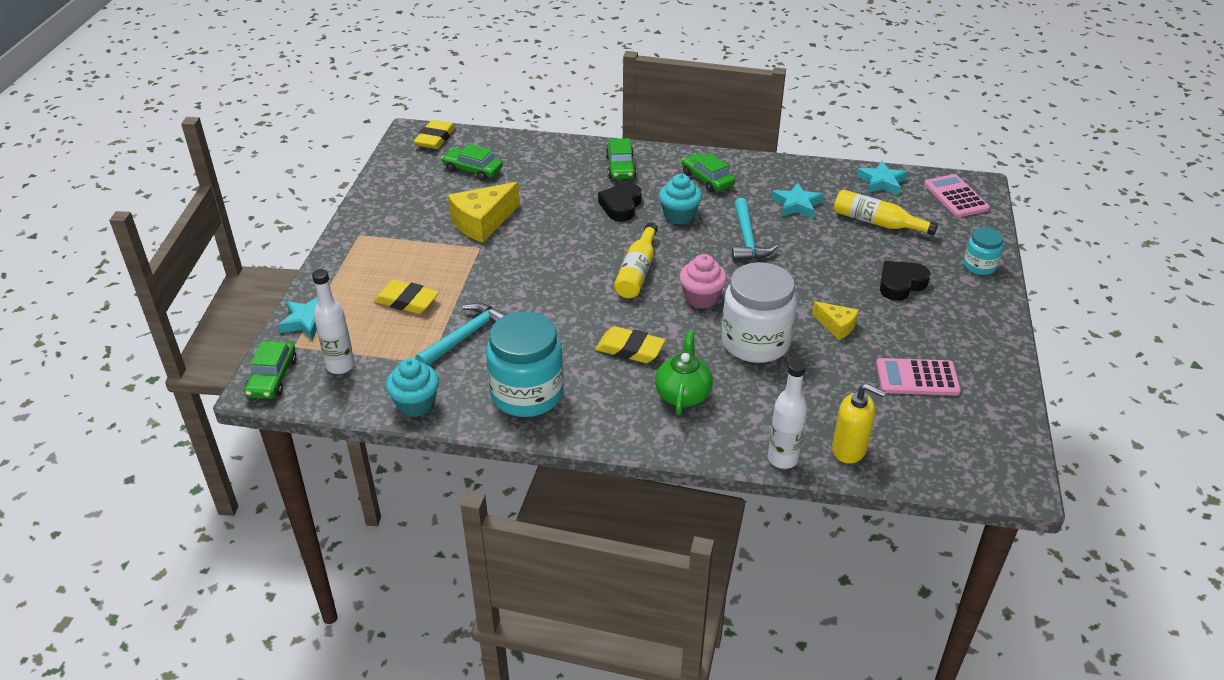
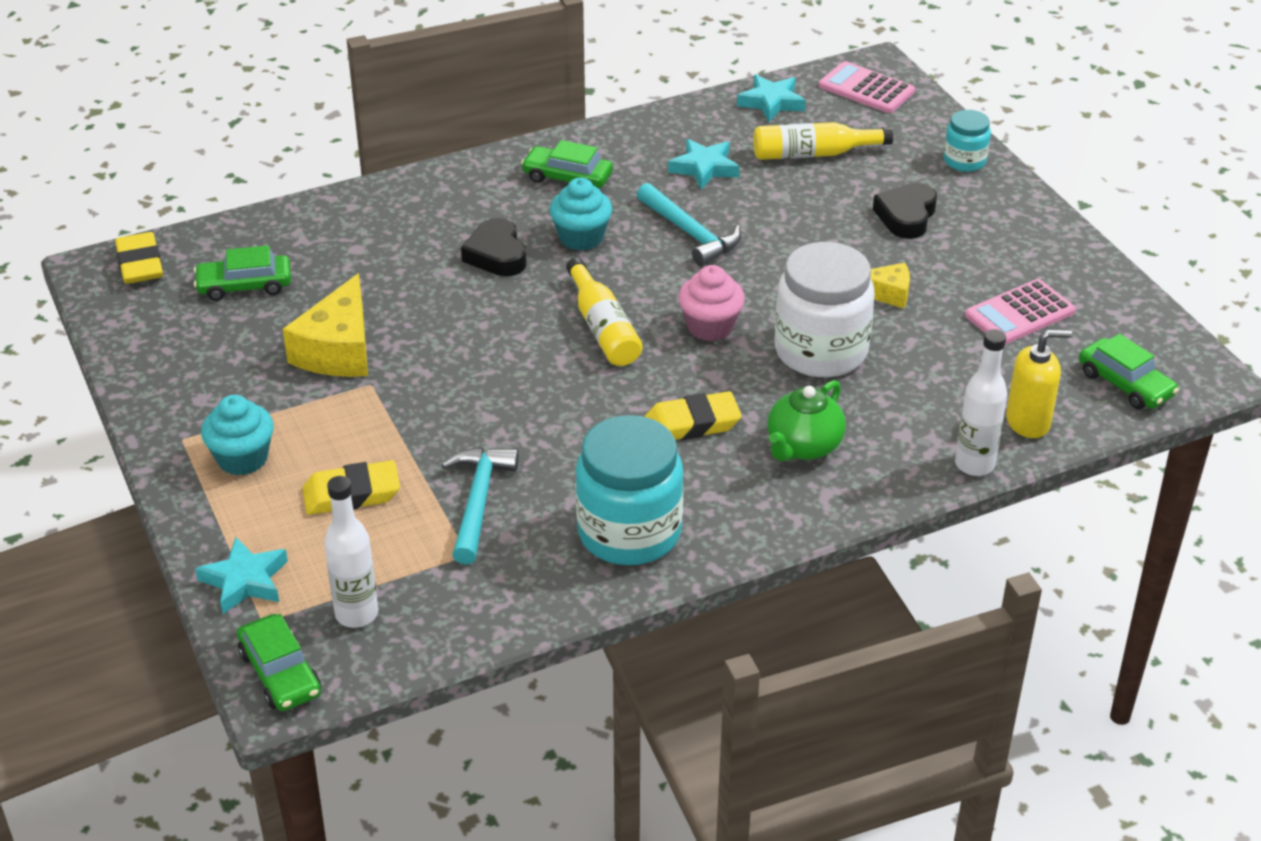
camera: 35 degrees left, 0 degrees up
turquoise cupcake [386,358,439,417] -> turquoise cupcake moved to [201,395,274,476]
green car [606,138,637,179] -> green car moved to [1079,334,1179,409]
green teapot [655,331,713,415] -> green teapot turned 120 degrees counterclockwise [768,380,846,461]

